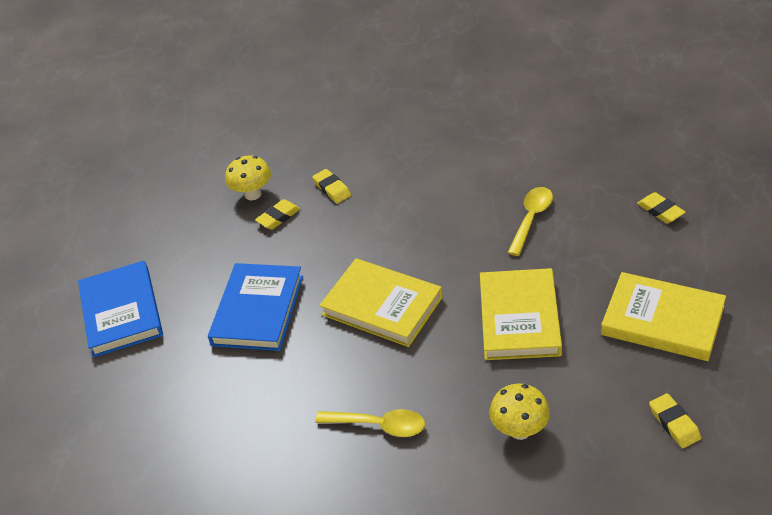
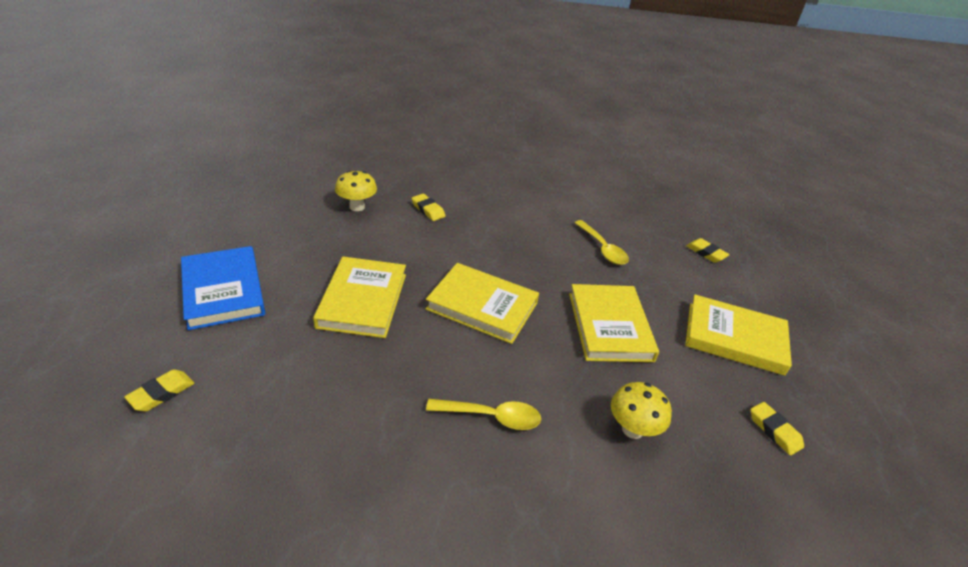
camera: 15 degrees left, 5 degrees down
blue book [208,263,303,351] -> yellow book [313,257,406,338]
yellow eraser [255,199,300,230] -> yellow eraser moved to [124,369,194,411]
yellow spoon [507,187,553,256] -> yellow spoon turned 135 degrees clockwise [575,220,629,265]

